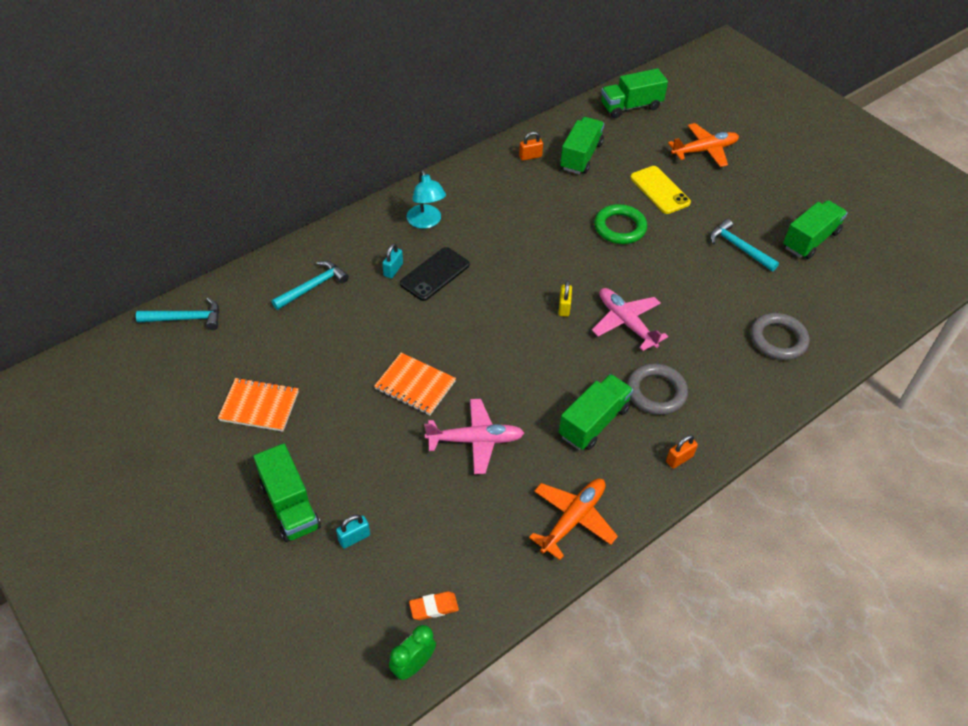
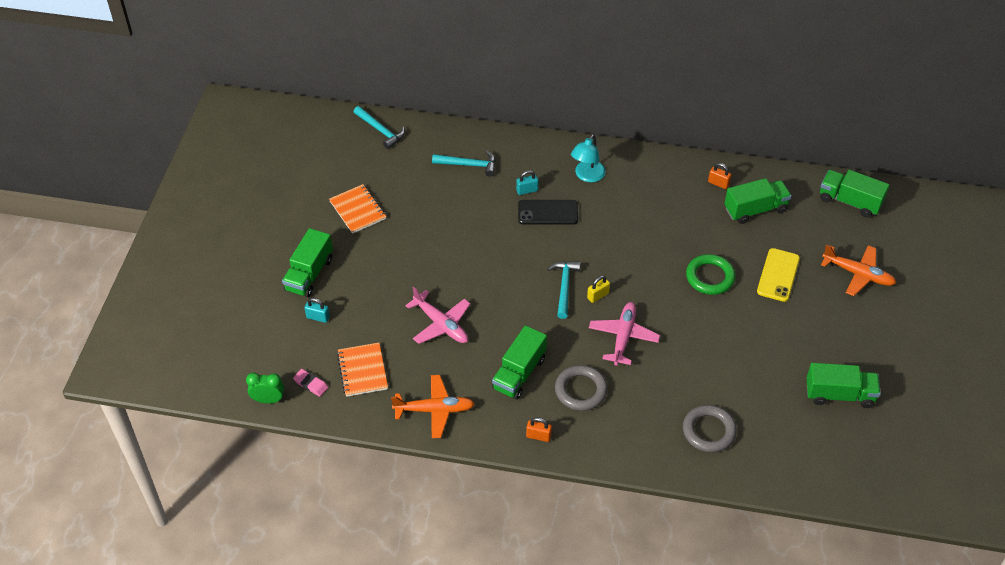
camera: 50 degrees right, 0 degrees up
orange notebook [374,353,456,415] -> orange notebook moved to [337,343,388,397]
orange eraser [409,591,459,620] -> pink eraser [293,369,328,397]
green truck [559,374,633,450] -> green truck turned 120 degrees clockwise [492,325,547,399]
turquoise hammer [710,219,779,271] -> turquoise hammer moved to [548,261,581,319]

